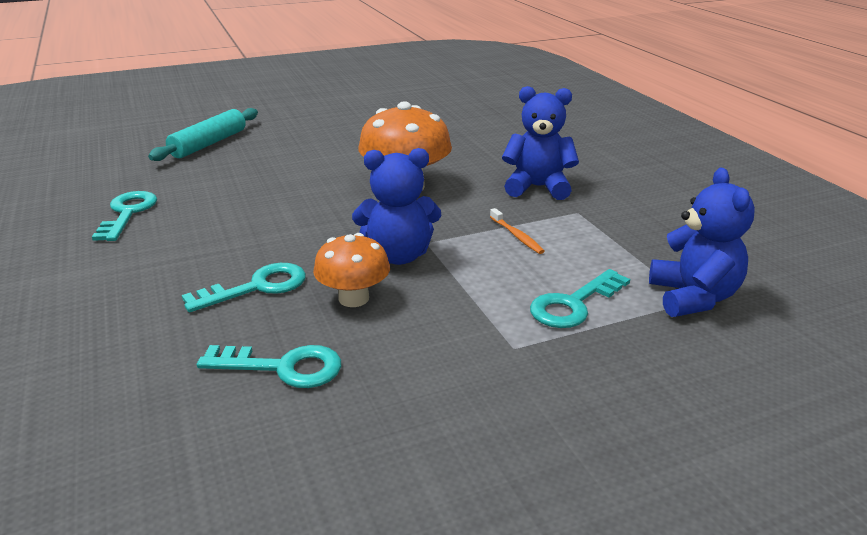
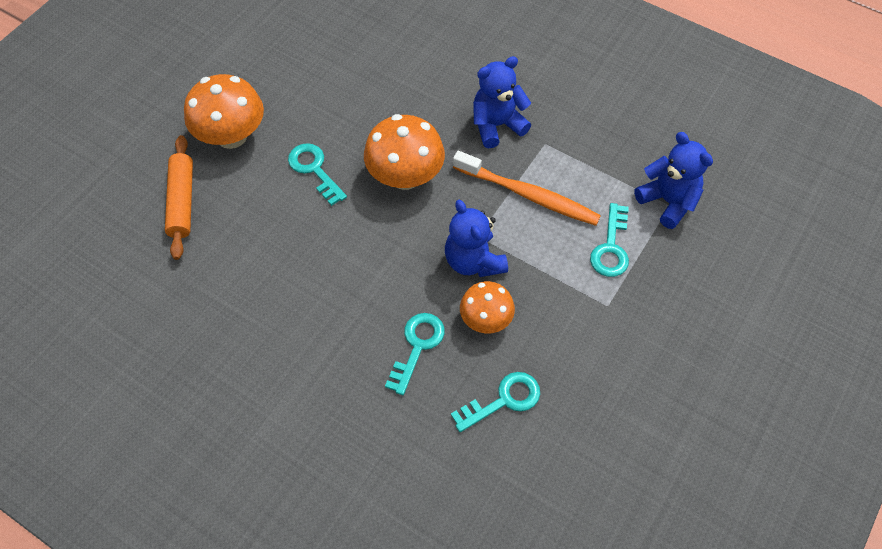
camera: 35 degrees left, 30 degrees up
turquoise key [92,191,157,241] -> turquoise key moved to [288,143,347,206]
turquoise rolling pin [148,108,258,161] -> orange rolling pin [165,135,193,260]
blue teddy bear [352,148,441,265] -> blue teddy bear turned 105 degrees clockwise [445,200,508,277]
orange toothbrush [490,208,545,254] -> orange toothbrush [453,151,601,226], size x2.32
none -> orange mushroom [184,74,264,149]

